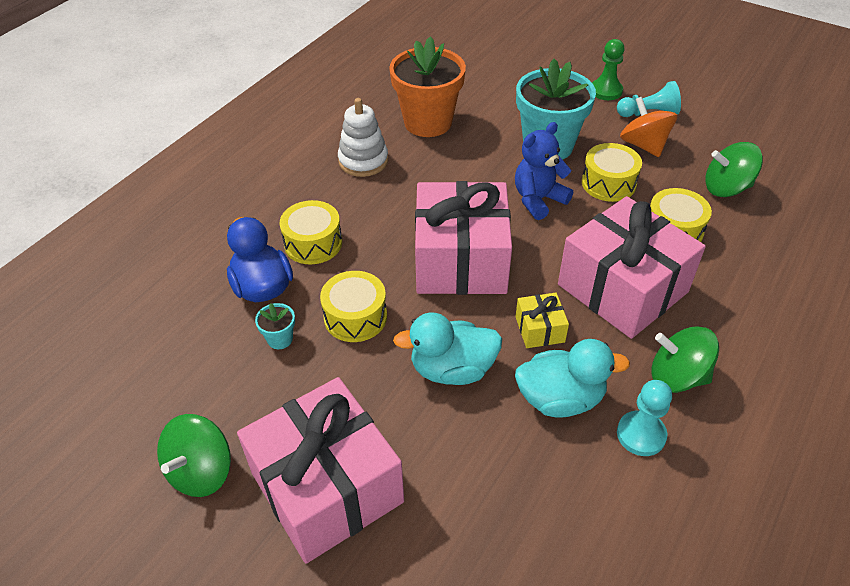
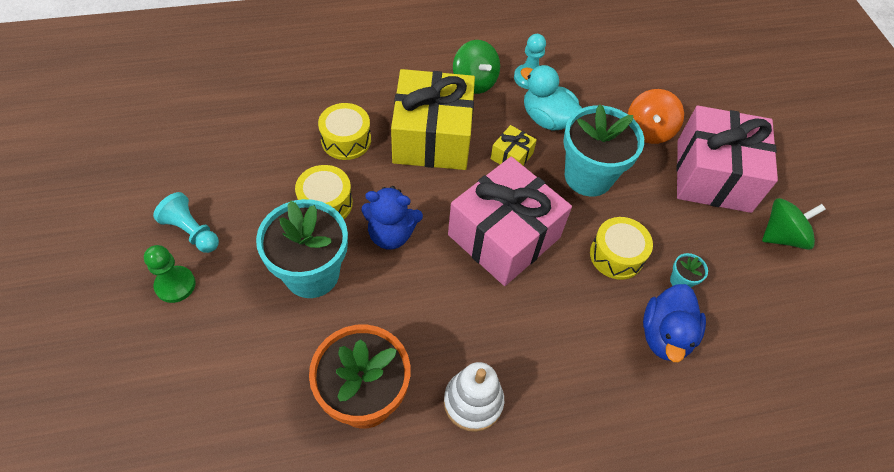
camera: 140 degrees left, 10 degrees up
yellow drum [280,200,342,264] -> none
turquoise duck [393,313,502,385] -> turquoise flower pot [563,104,644,197]
pink gift [558,196,706,339] -> yellow gift [391,69,475,170]
orange spinning top [620,97,678,157] -> orange spinning top moved to [628,89,684,144]
green spinning top [705,142,763,197] -> none

